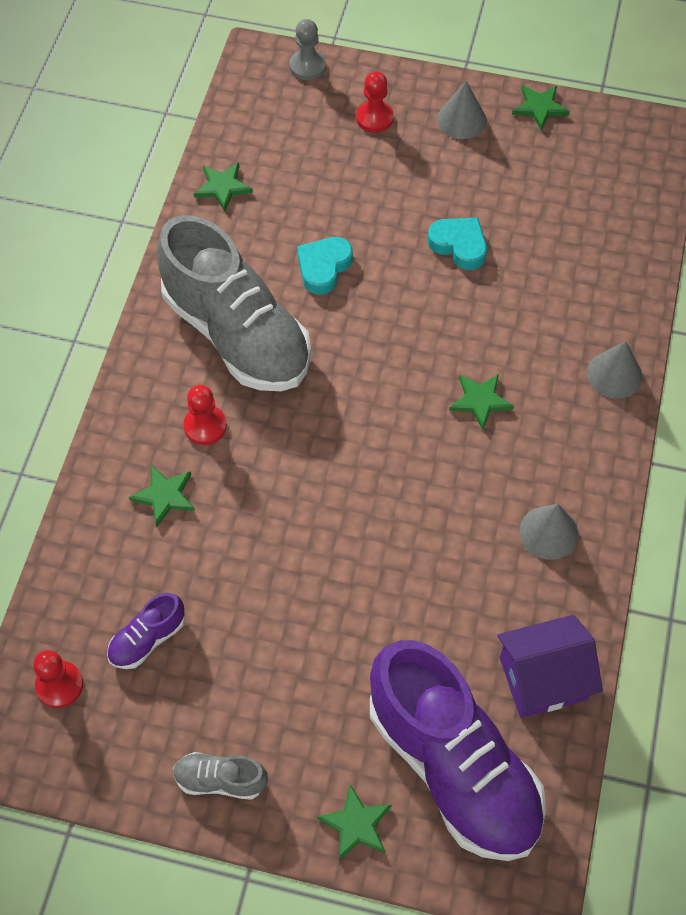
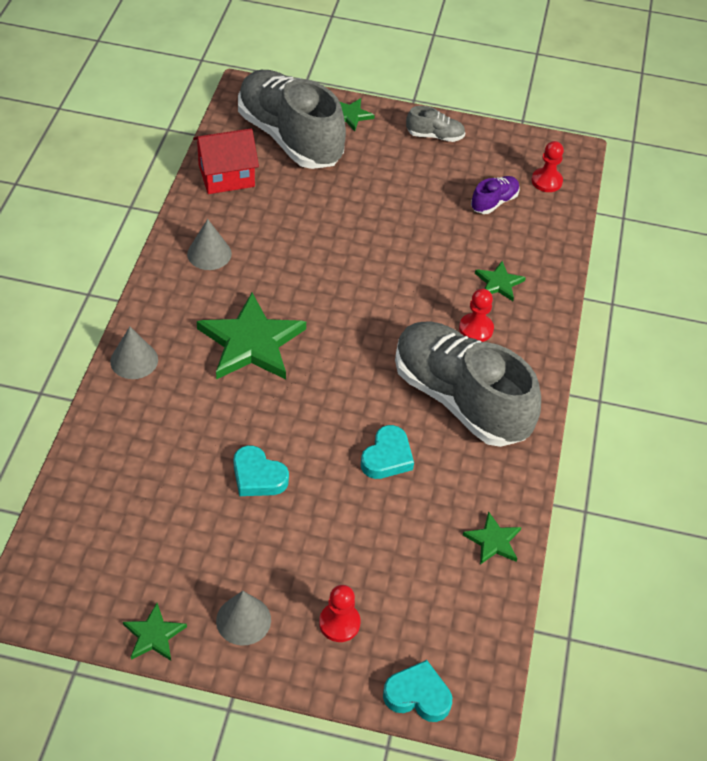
camera: 175 degrees right, 10 degrees down
grey pawn [289,19,326,80] -> turquoise heart [383,660,452,722]
purple shoe [370,640,546,861] -> grey shoe [238,70,346,169]
green star [449,374,514,430] -> green star [197,293,306,379], size x2.05
purple house [497,615,603,718] -> red house [193,128,259,194]

